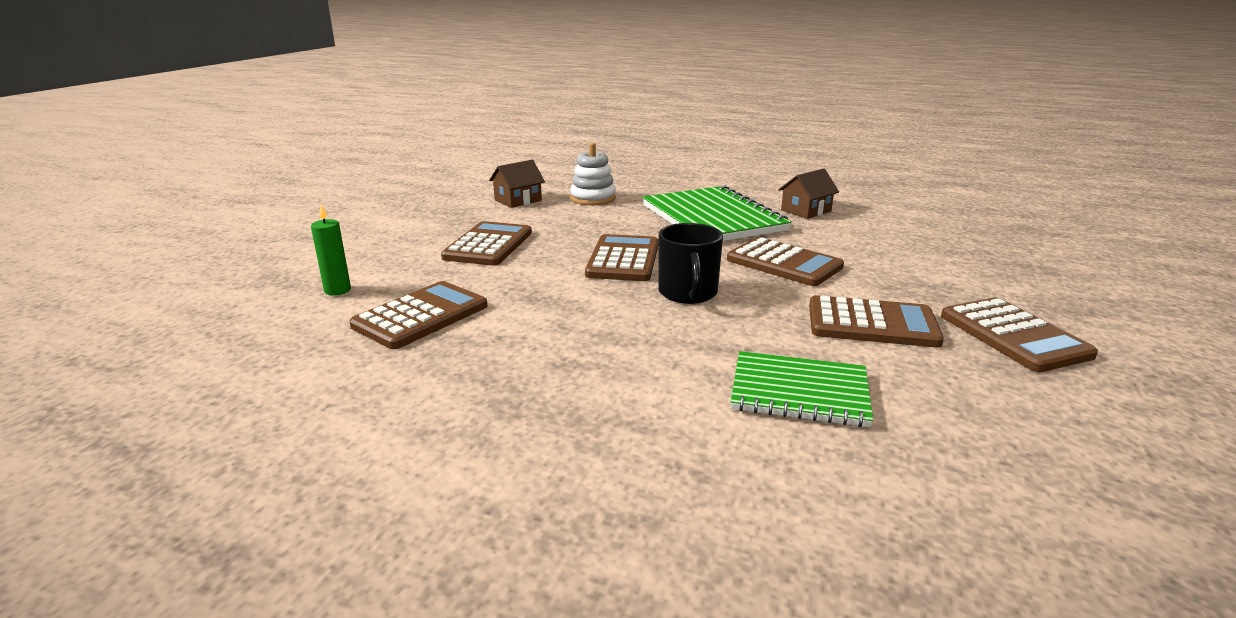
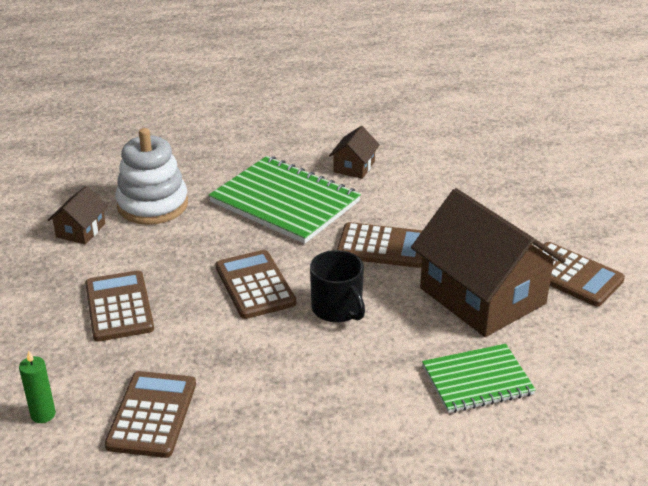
camera: 30 degrees left, 10 degrees up
white stacking toy [570,143,616,205] -> white stacking toy [116,128,188,225], size x1.50
brown calculator [809,295,944,348] -> brown house [411,188,566,337]

